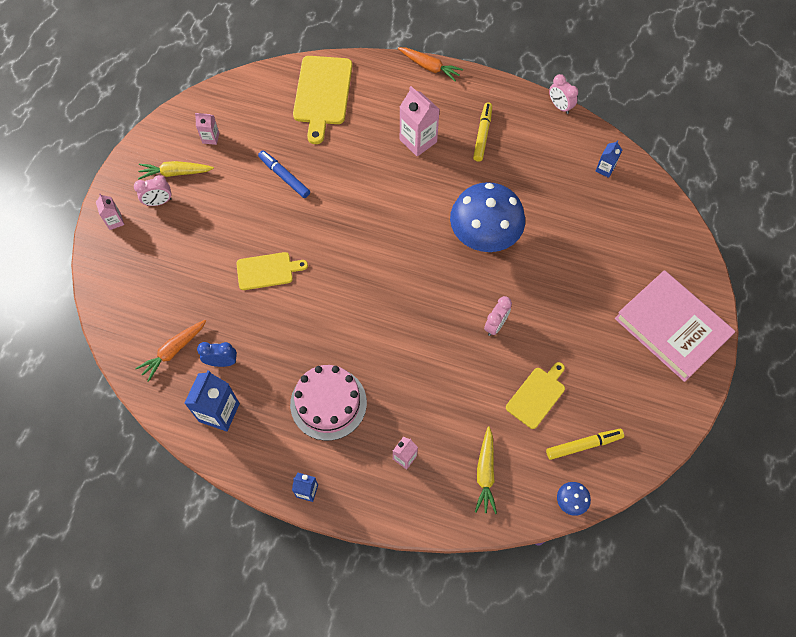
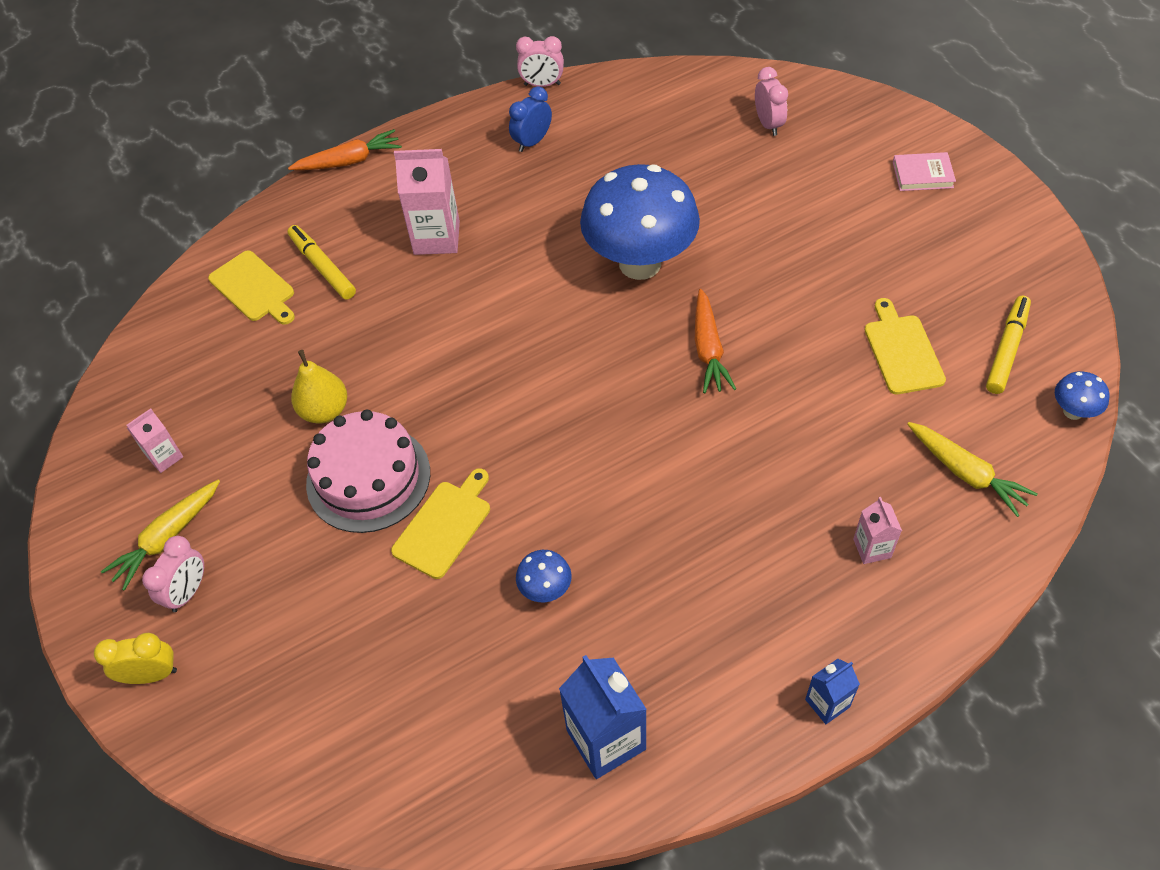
camera: 45 degrees left, 10 degrees down
pink carton [96,194,124,230] -> yellow clock [94,633,177,684]
orange carrot [135,320,206,382] -> orange carrot moved to [695,289,736,393]
blue clock [197,342,237,367] -> blue clock moved to [509,86,552,152]
blue marker [258,150,310,198] -> yellow pear [291,350,347,424]
pink cake [290,365,367,441] -> pink cake moved to [306,410,430,533]
yellow cutting board [293,56,352,144] -> yellow cutting board [208,250,295,325], size x0.60
yellow marker [473,102,492,162] -> yellow marker moved to [287,225,356,300]
pink clock [484,296,512,336] -> pink clock moved to [755,67,788,136]
blue carton [595,140,622,178] -> none
pink book [615,270,736,382] -> pink book [893,152,956,191], size x0.41
none -> blue mushroom [516,550,572,602]

